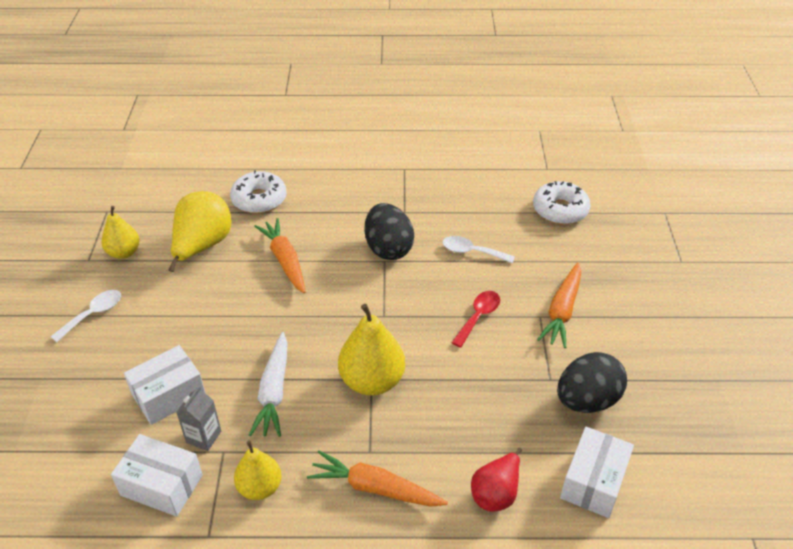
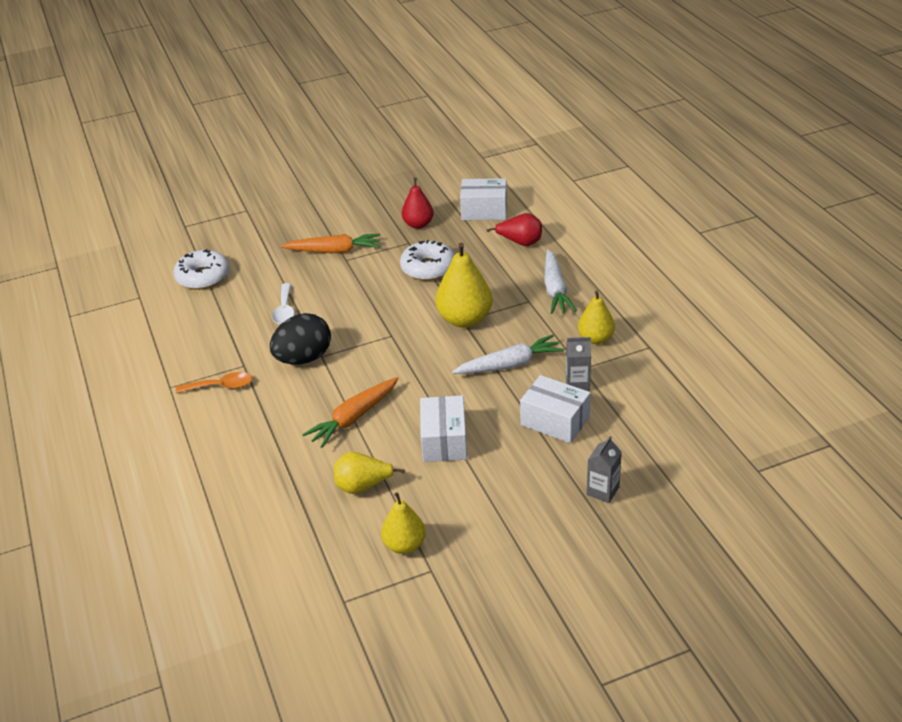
camera: 110 degrees left, 5 degrees down
white spoon [51,290,121,342] -> none
white box [111,434,203,517] -> white box moved to [420,395,467,462]
yellow pear [168,191,231,272] -> yellow pear [334,452,405,494], size x0.63
white donut [230,170,287,214] -> white donut moved to [400,240,455,281]
orange carrot [307,451,448,507] -> white carrot [544,249,577,314]
red spoon [452,291,500,348] -> none
black egg [557,352,627,413] -> red pear [402,178,434,229]
none -> orange spoon [176,372,252,393]
none -> grey carton [587,436,622,503]

